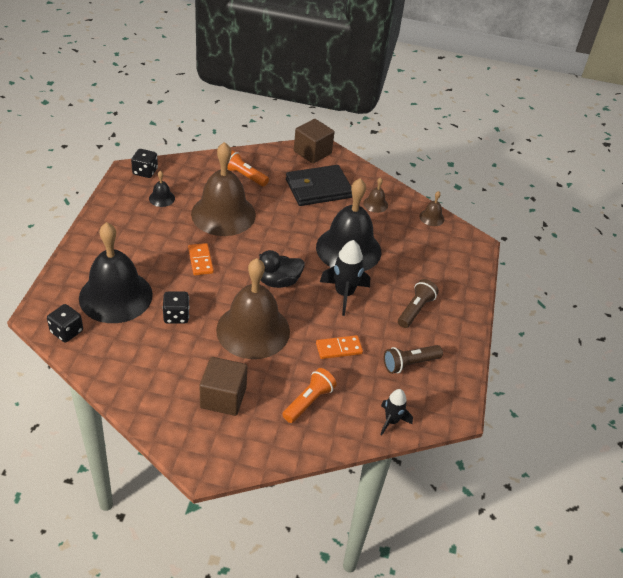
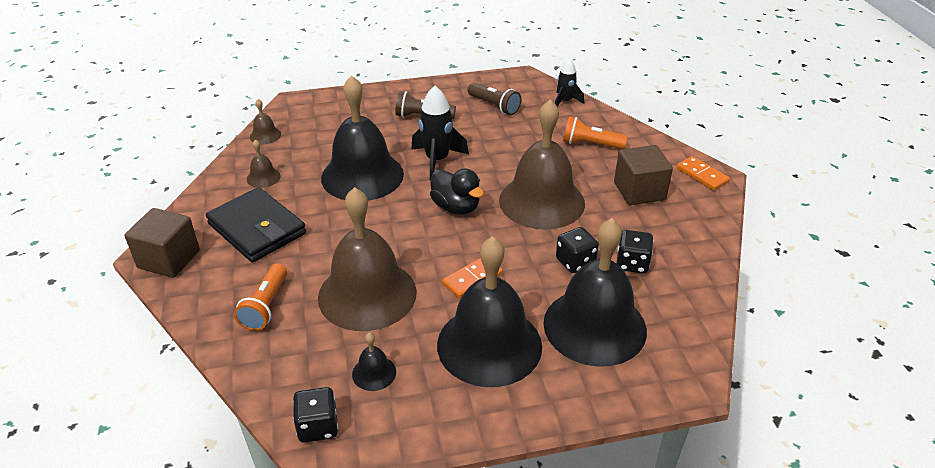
camera: 110 degrees left, 5 degrees down
black dice [47,304,83,342] -> black dice moved to [616,230,653,274]
orange domino [316,335,363,359] -> orange domino moved to [677,156,730,191]
none -> black bell [437,236,542,387]

